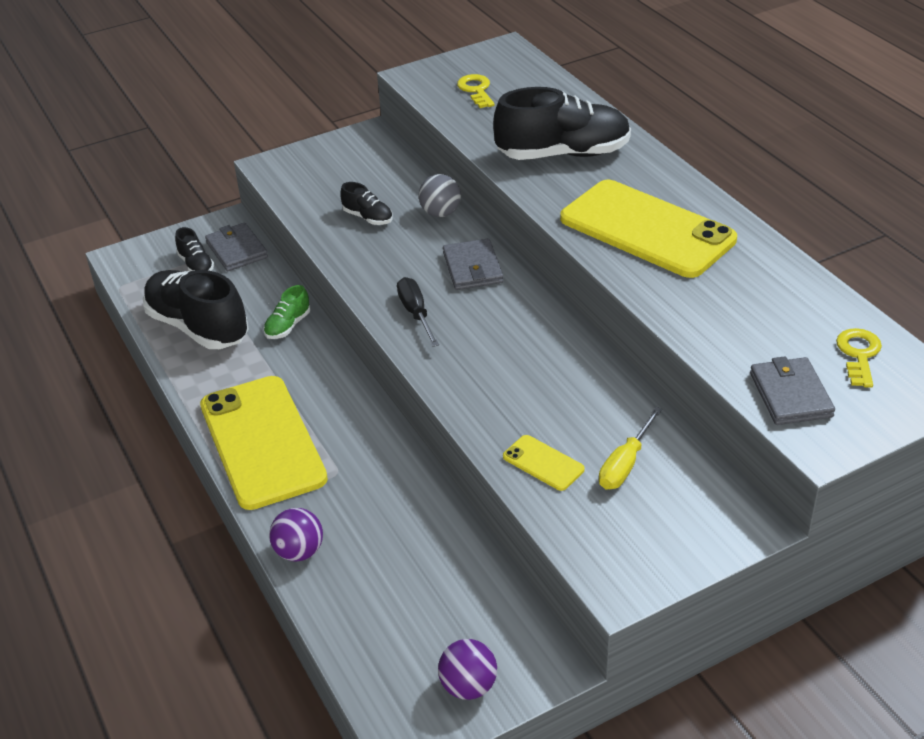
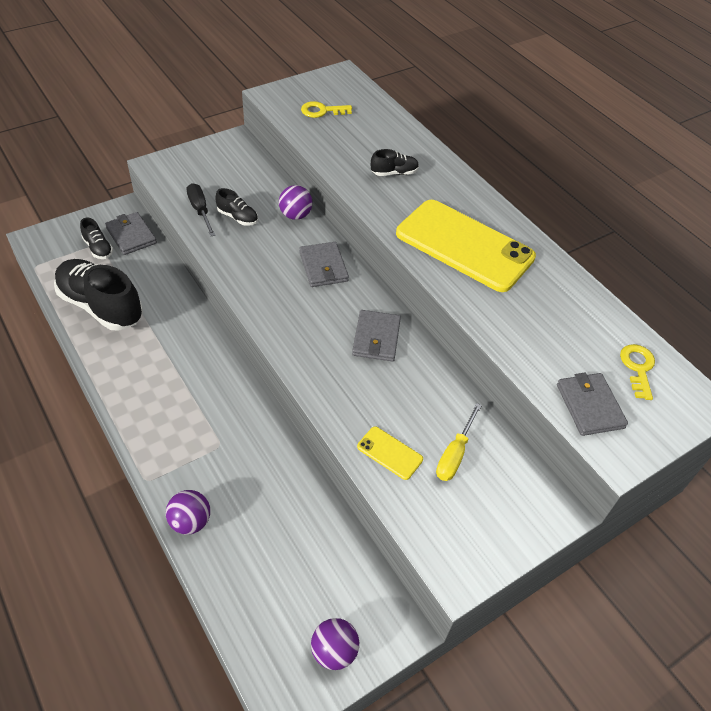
camera: 10 degrees left, 10 degrees up
yellow phone [200,376,328,510] -> none
green shoe [263,285,310,339] -> none
black screwdriver [397,277,439,347] -> black screwdriver moved to [187,183,215,236]
grey ball [419,174,461,217] -> purple ball [279,185,313,220]
yellow key [457,74,495,108] -> yellow key turned 75 degrees counterclockwise [301,101,352,118]
black shoe [493,87,631,160] -> black shoe [371,149,419,176], size x0.46
none -> grey wallet [352,310,401,362]

